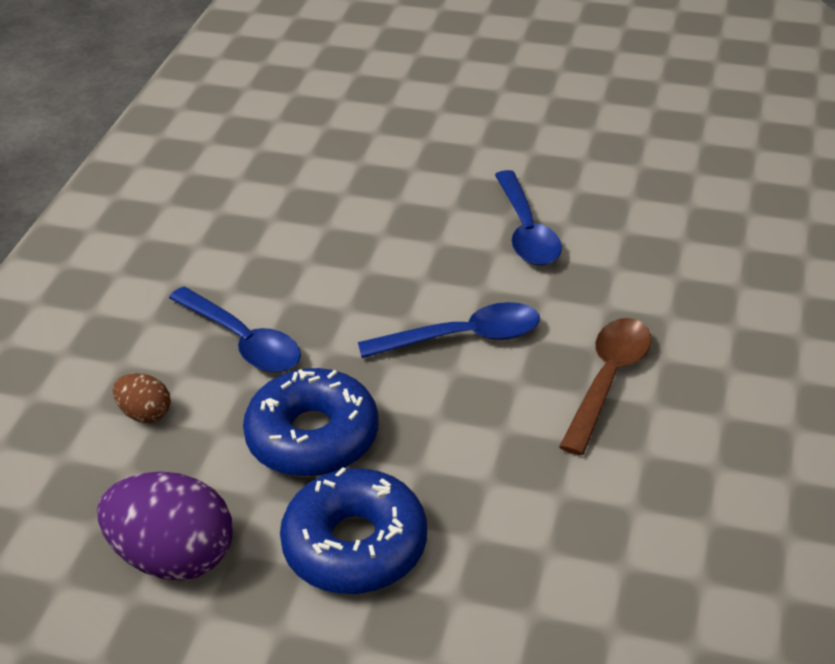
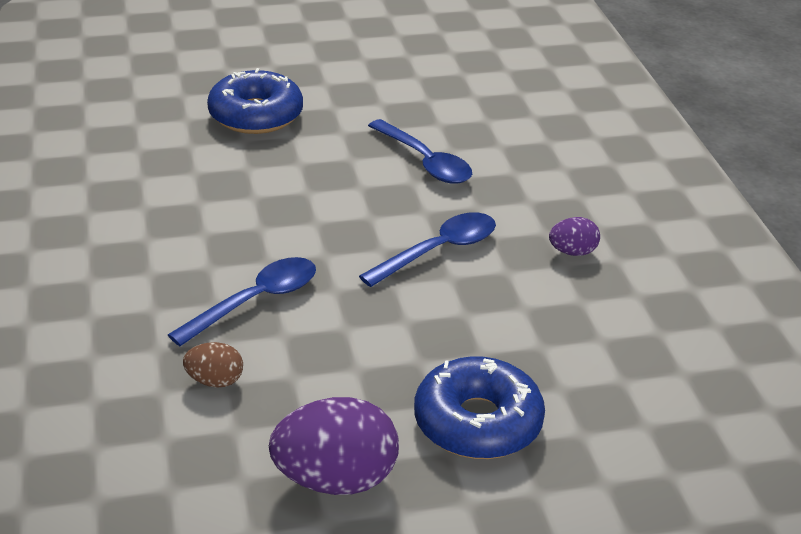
camera: 30 degrees left, 5 degrees down
blue spoon [169,287,301,372] -> blue spoon turned 60 degrees counterclockwise [168,257,316,346]
blue donut [243,368,379,477] -> blue donut moved to [207,68,303,134]
brown spoon [559,318,651,455] -> purple egg [549,217,600,256]

